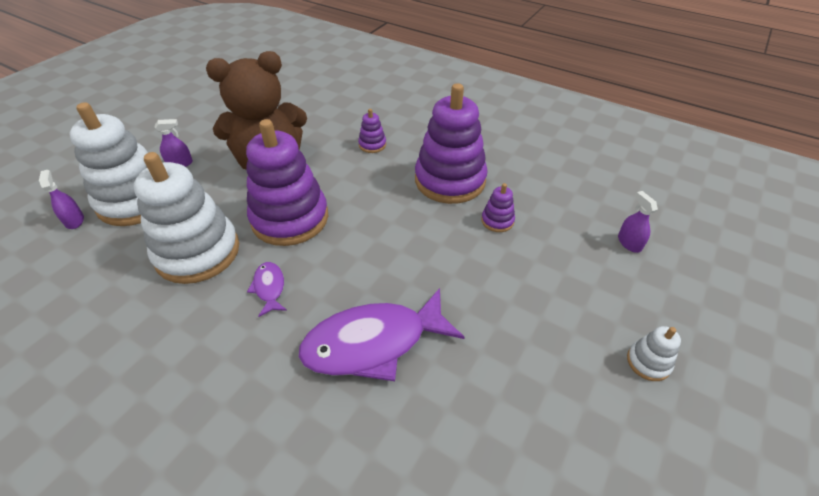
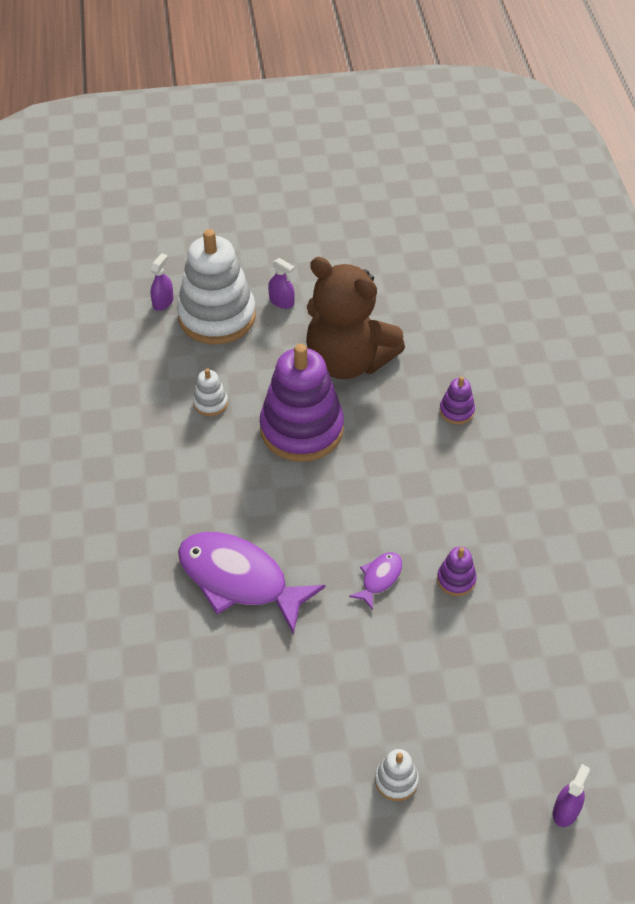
camera: 50 degrees right, 5 degrees up
white stacking toy [134,152,239,284] -> white stacking toy [193,368,228,416], size x0.42
purple fish [247,262,287,317] -> purple fish moved to [349,552,402,610]
purple stacking toy [415,83,488,204] -> none
purple spray bottle [618,191,658,253] -> purple spray bottle moved to [553,764,590,827]

